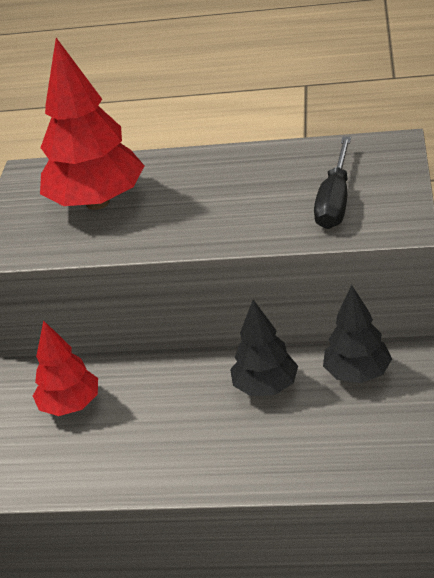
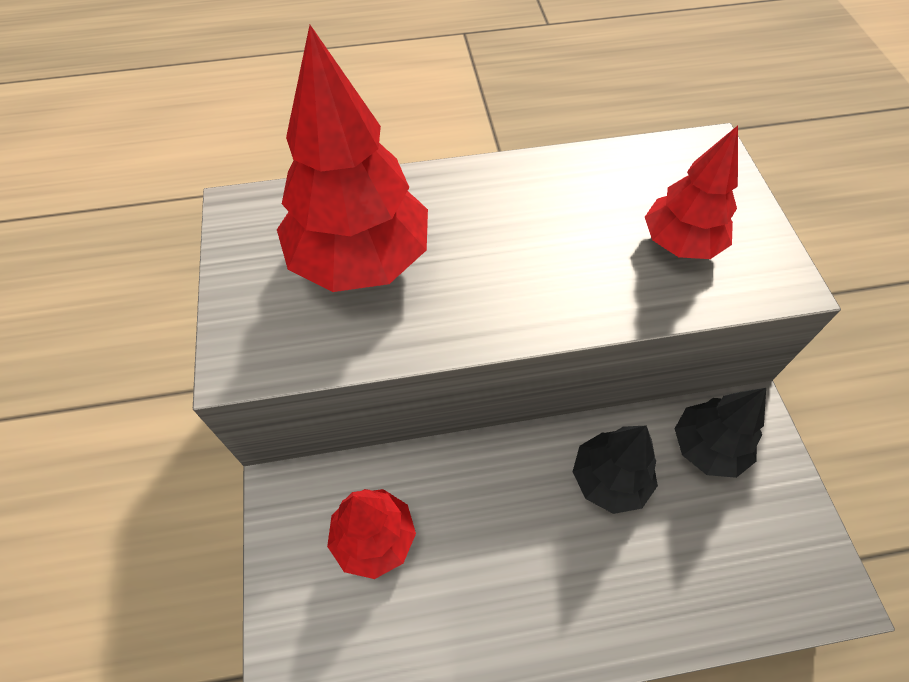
camera: 20 degrees left, 20 degrees up
black screwdriver [314,137,351,229] -> red tree [645,126,738,259]

